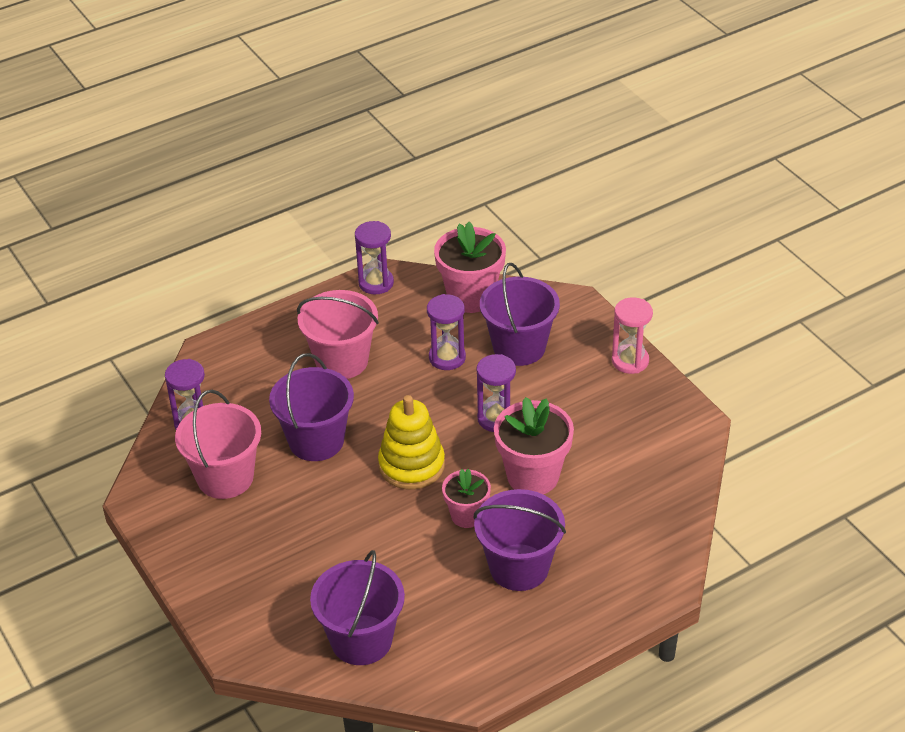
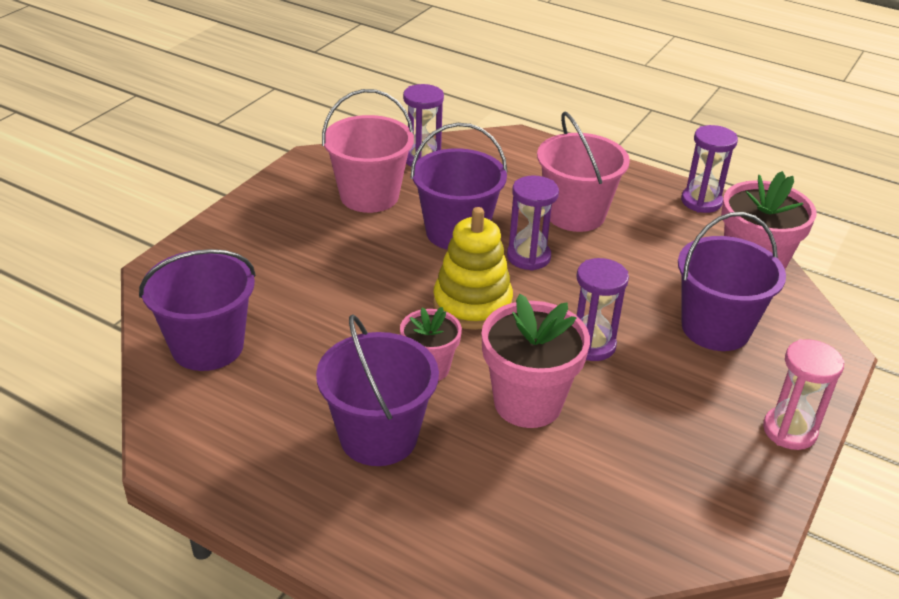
camera: 60 degrees right, 5 degrees down
purple hourglass [427,294,466,370] -> purple hourglass moved to [507,175,559,271]

